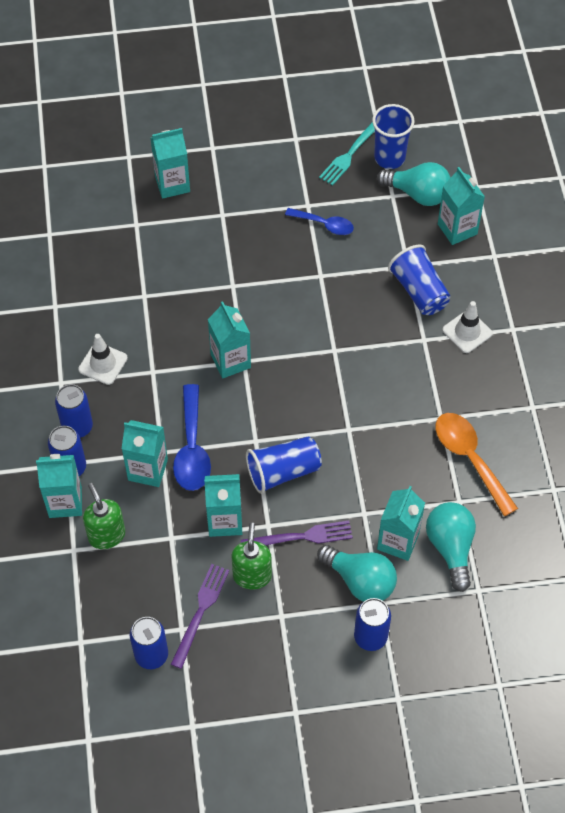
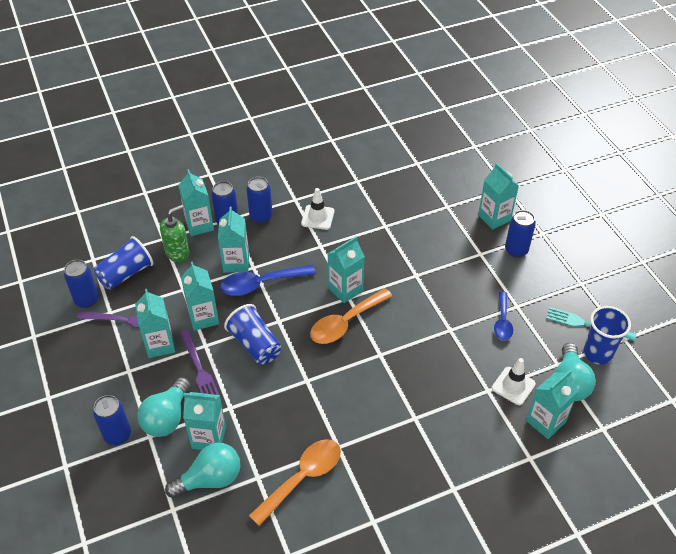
camera: 75 degrees right, 10 degrees down
green soap dispenser [231,522,272,590] -> turquoise carton [135,289,175,358]
blue cup [388,245,451,315] -> blue cup moved to [93,236,153,290]
white traffic cone [443,301,493,353] -> white traffic cone moved to [492,358,536,405]
none -> orange spoon [310,288,392,344]
none -> blue can [505,210,536,258]

